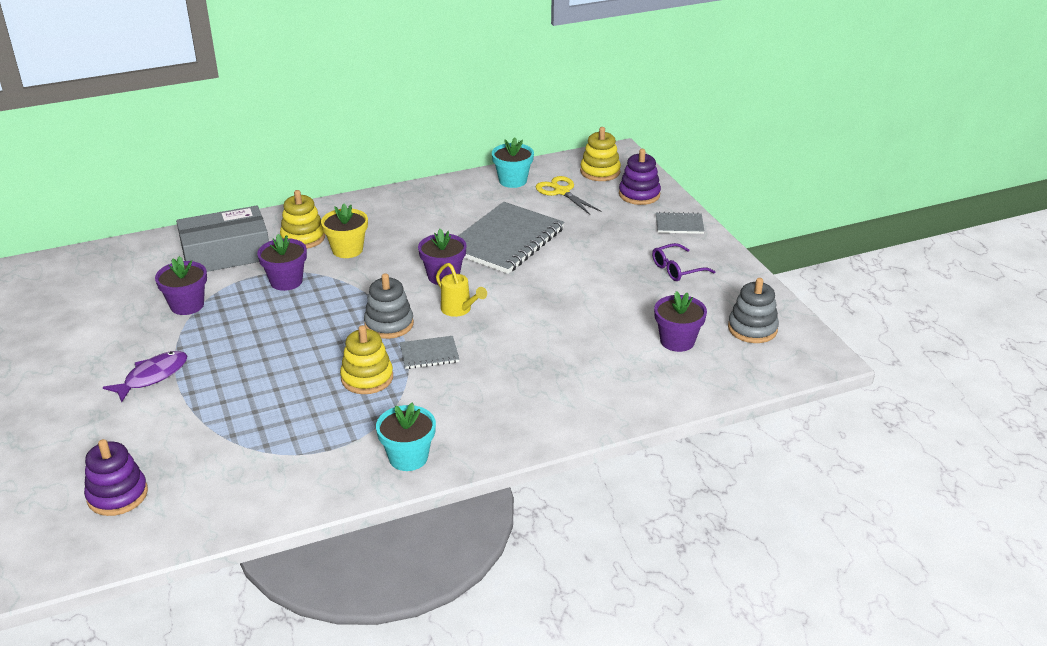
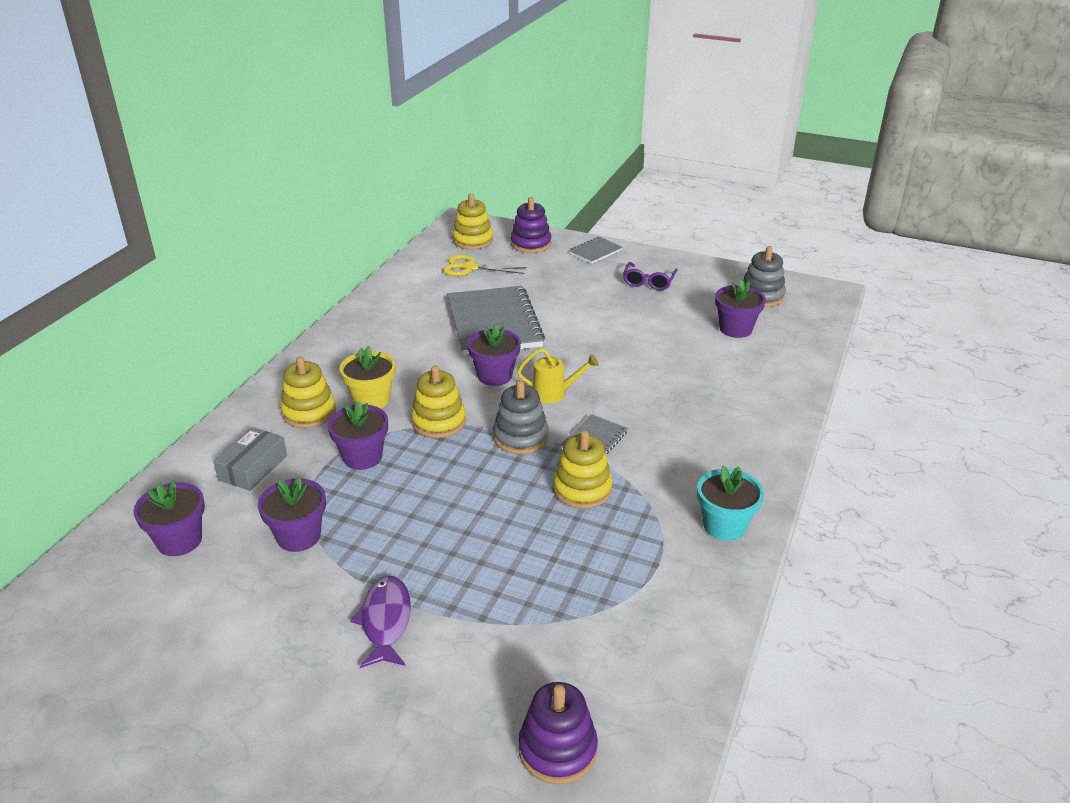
camera: 45 degrees left, 0 degrees up
grey box [176,206,269,272] -> grey box [213,427,287,491], size x0.58
turquoise flower pot [492,138,534,188] -> none
none -> purple flower pot [133,481,205,556]
none -> yellow stacking toy [411,366,466,438]

